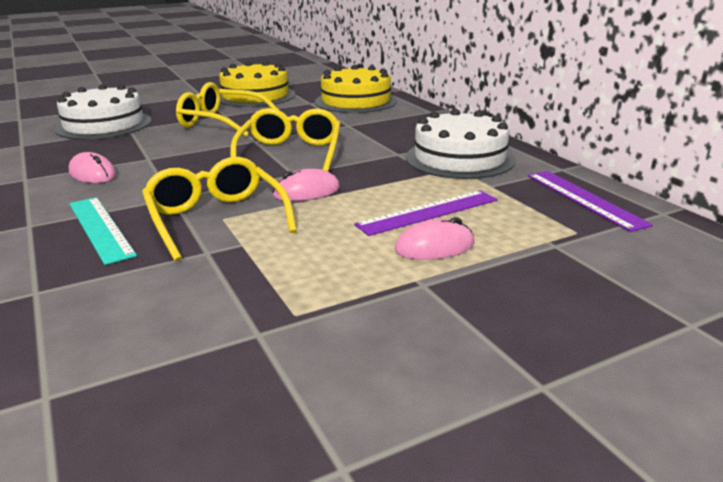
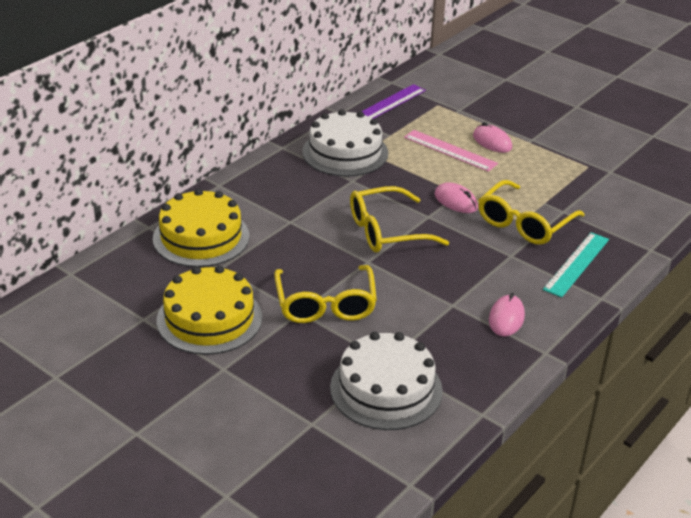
camera: 115 degrees left, 10 degrees up
purple ruler [354,190,497,236] -> pink ruler [404,130,498,172]

